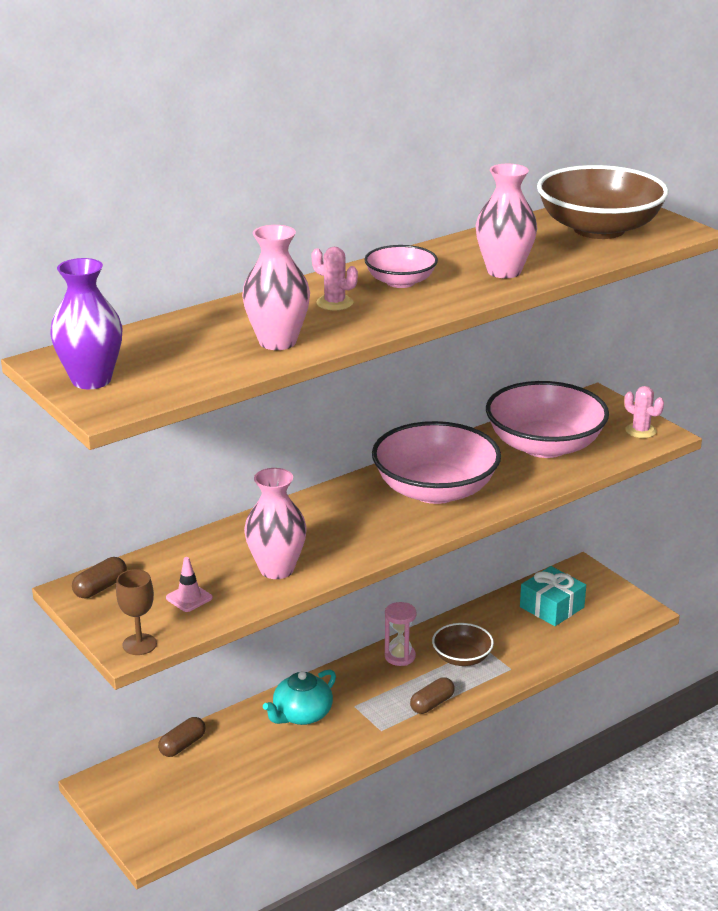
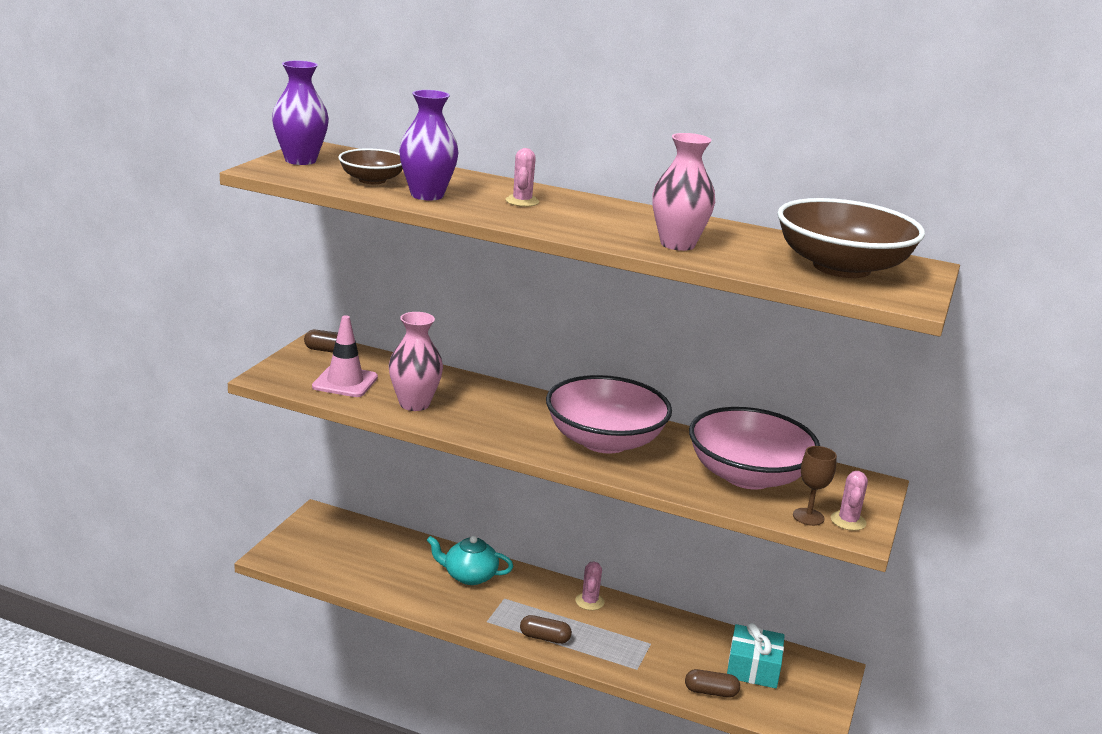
camera: 55 degrees right, 5 degrees down
brown goblet [116,569,157,655] -> brown goblet moved to [793,446,837,526]
brown capsule [158,717,206,757] -> brown capsule moved to [685,669,740,698]
pink traffic cone [166,557,213,612] -> pink traffic cone [312,315,378,397], size x1.79
pink vase [242,225,310,350] -> purple vase [399,90,458,200]
pink bowl [364,245,438,288] -> none
pink hourglass [385,602,417,666] -> pink cactus [575,561,604,610]
brown bowl [432,623,494,666] -> brown bowl moved to [338,148,403,184]

